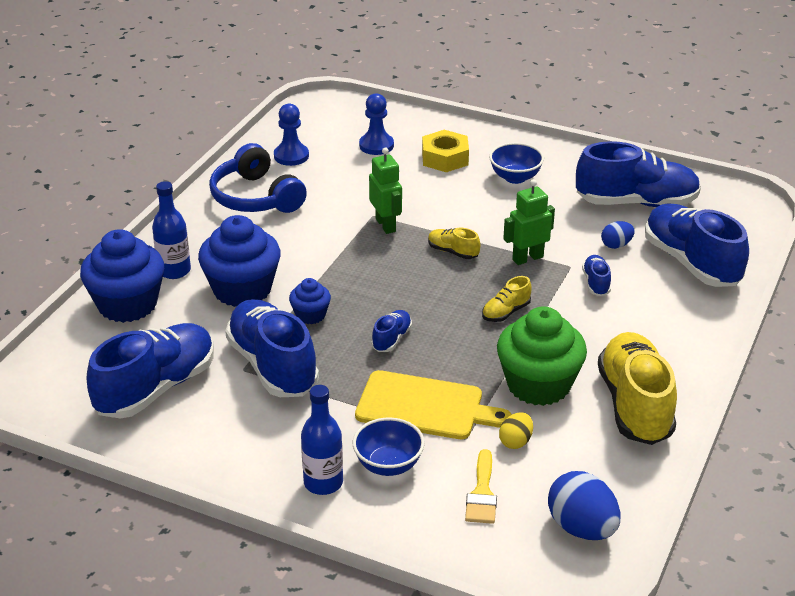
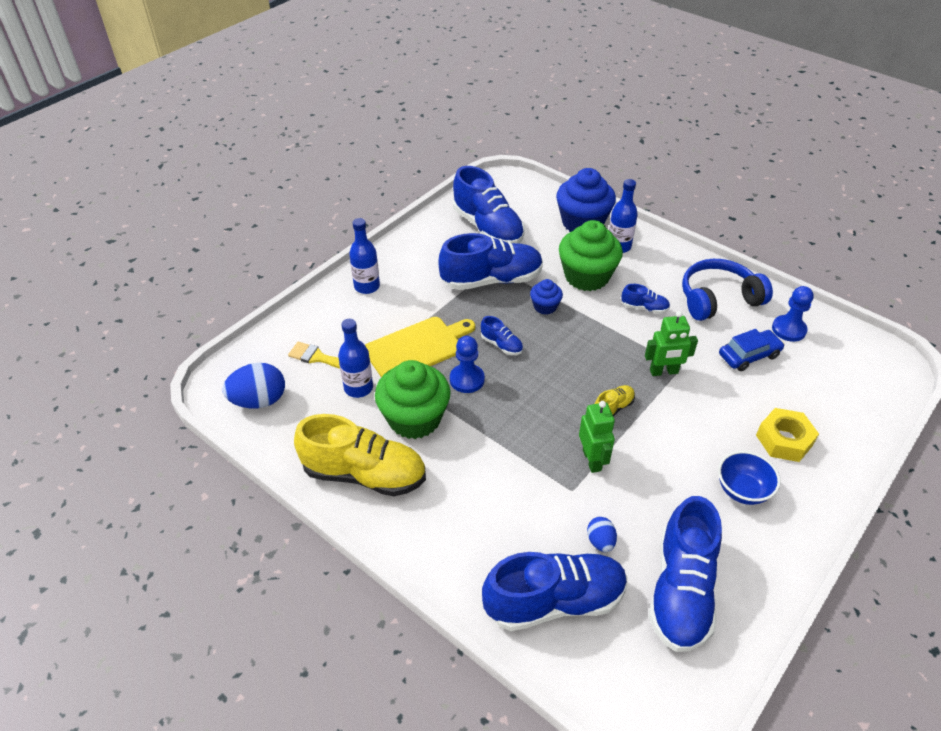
camera: 105 degrees right, 10 degrees up
blue cupcake [198,215,281,307] -> green cupcake [559,220,623,291]
blue bowl [353,417,425,476] -> none
yellow cutting board [355,370,512,439] -> yellow cutting board turned 150 degrees counterclockwise [365,317,475,377]
blue pawn [359,93,394,155] -> blue pawn moved to [450,336,485,393]
yellow shoe [482,276,532,322] -> none
yellow egg [499,412,533,449] -> blue bottle [338,319,373,398]
blue shoe [582,255,611,296] -> blue shoe moved to [621,284,670,314]
none -> blue car [719,329,785,371]

